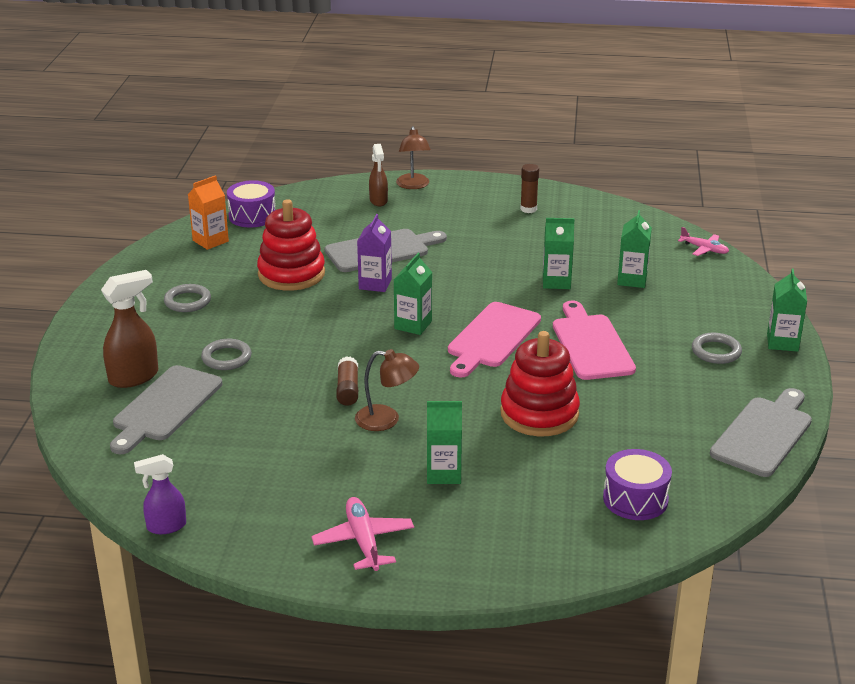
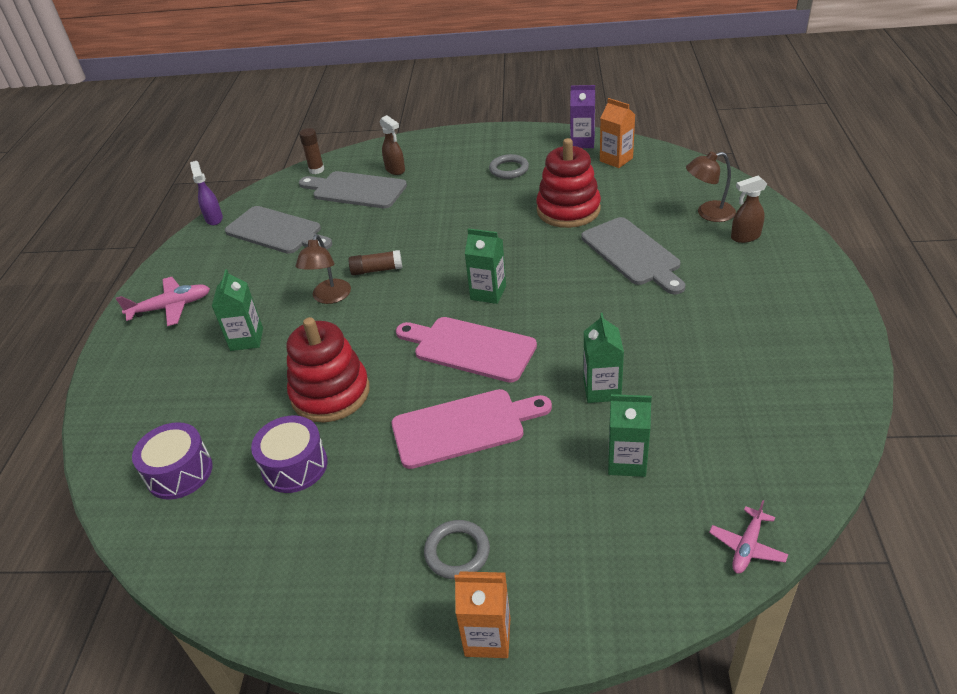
camera: 90 degrees right, 10 degrees up
brown spray bottle [101,270,158,388] -> brown spray bottle [380,115,405,175], size x0.65
grey ring [201,339,252,370] -> none
purple drum [227,180,275,228] -> purple drum moved to [251,415,328,493]
purple carton [357,214,392,292] -> purple carton moved to [570,85,595,148]
brown lamp [396,126,431,189] -> brown lamp moved to [686,152,736,222]
brown glue stick [520,164,539,213] -> brown glue stick moved to [299,128,324,174]
grey cutting board [710,388,812,477] -> grey cutting board moved to [225,206,332,254]
green carton [767,269,807,352] -> orange carton [454,571,511,658]

